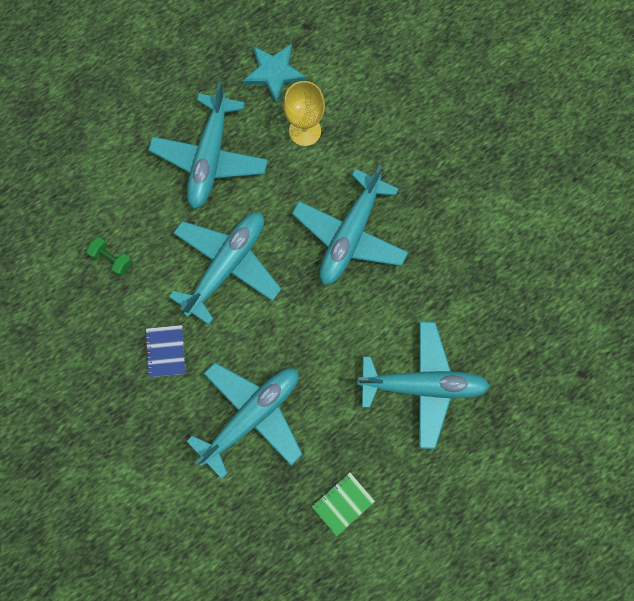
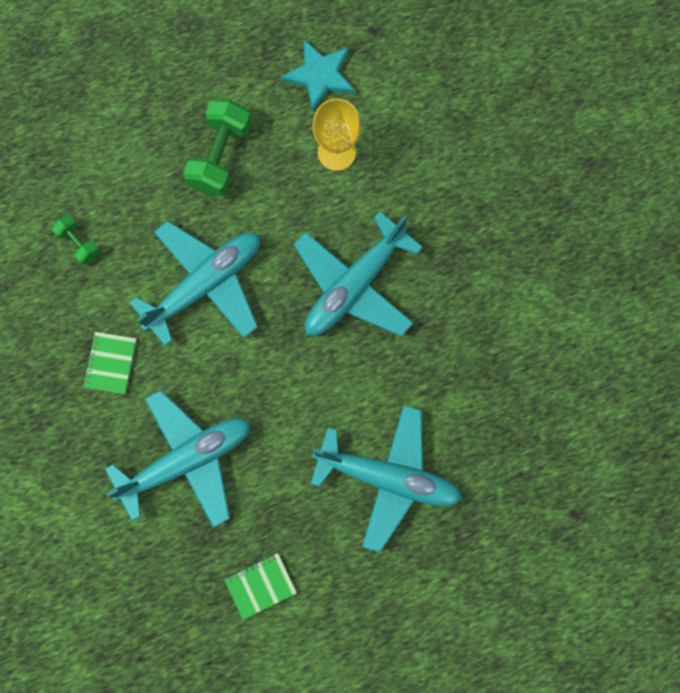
camera: 15 degrees right, 0 degrees up
blue notebook [145,325,185,377] -> green notebook [83,332,136,394]
turquoise plane [148,82,268,209] -> green dumbbell [183,99,252,196]

